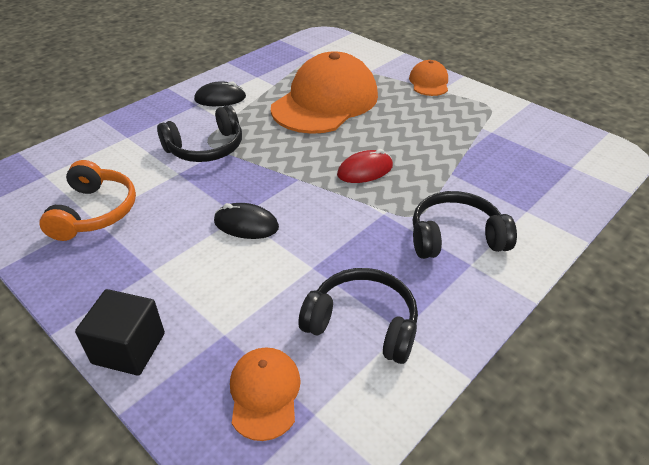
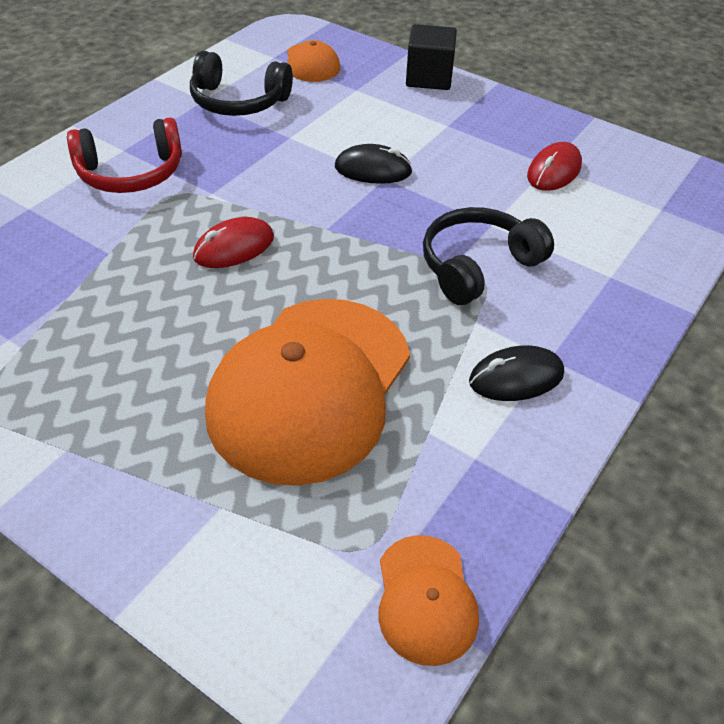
camera: 170 degrees right, 5 degrees up
orange headphones [39,160,136,241] -> red mouse [527,142,582,191]
orange cap [409,60,448,96] -> orange cap moved to [378,535,479,666]
black headphones [413,191,517,259] -> red headphones [67,117,182,193]

